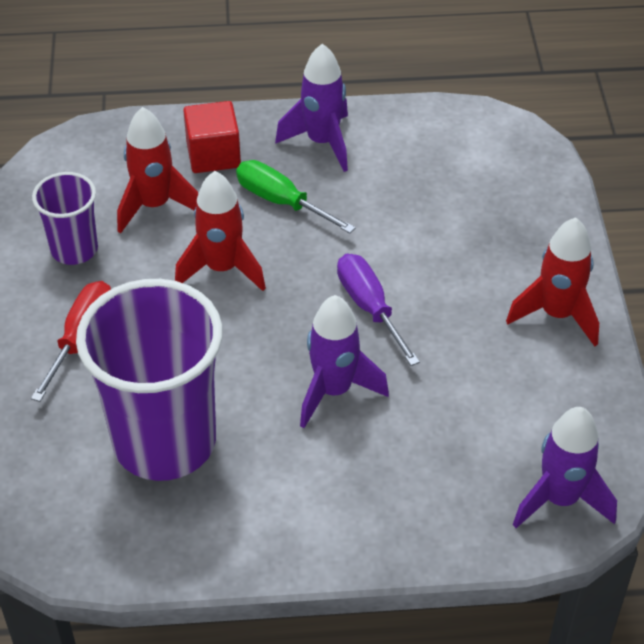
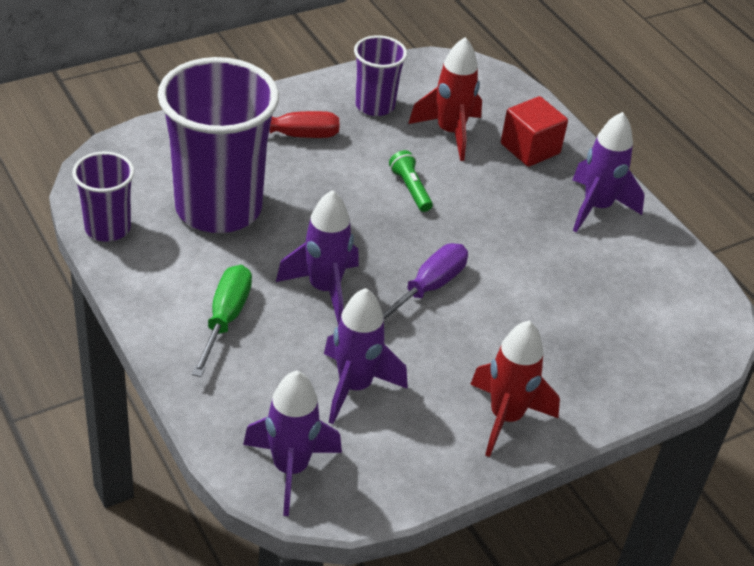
camera: 60 degrees right, 5 degrees down
red rocket [175,171,266,291] -> green flashlight [389,150,433,212]
green screwdriver [236,160,356,233] -> green screwdriver moved to [192,265,252,377]
none -> purple cup [72,152,134,242]
none -> purple rocket [324,288,408,424]

